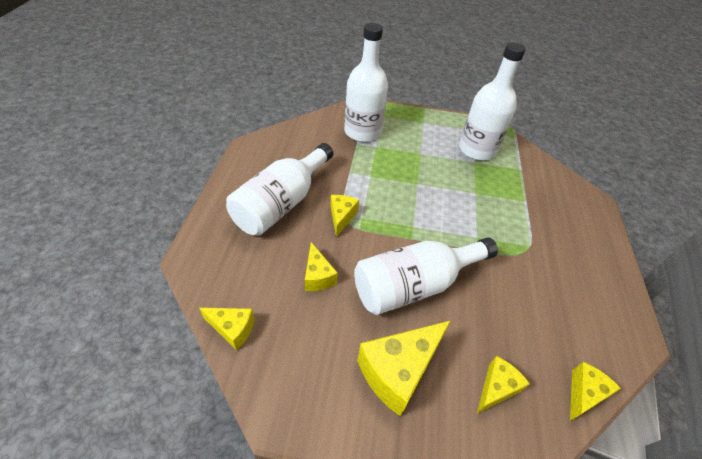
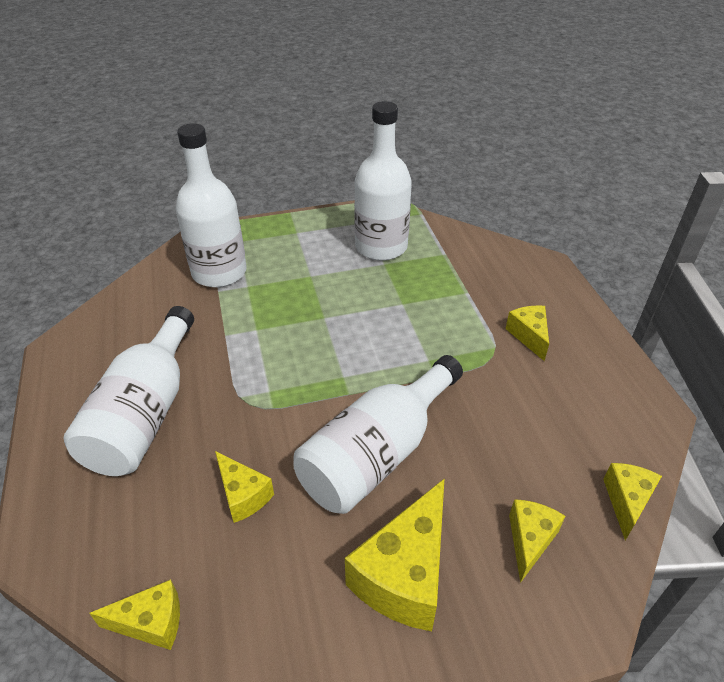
camera: 20 degrees left, 5 degrees down
yellow cheese [330,195,359,237] -> yellow cheese moved to [506,305,549,361]

